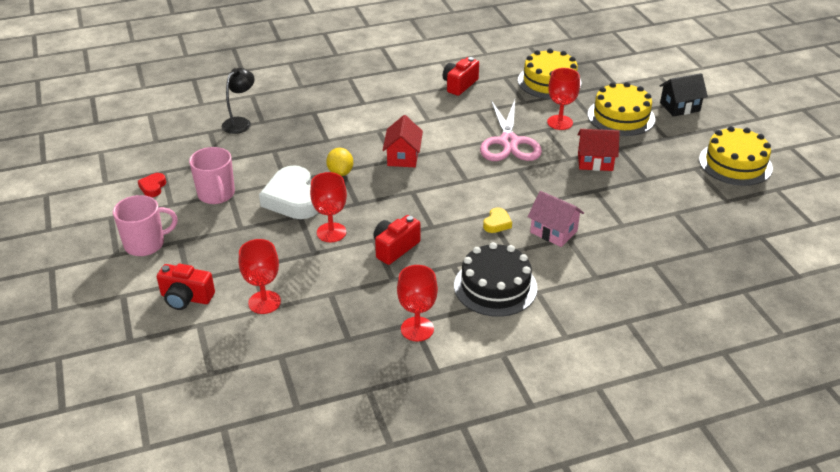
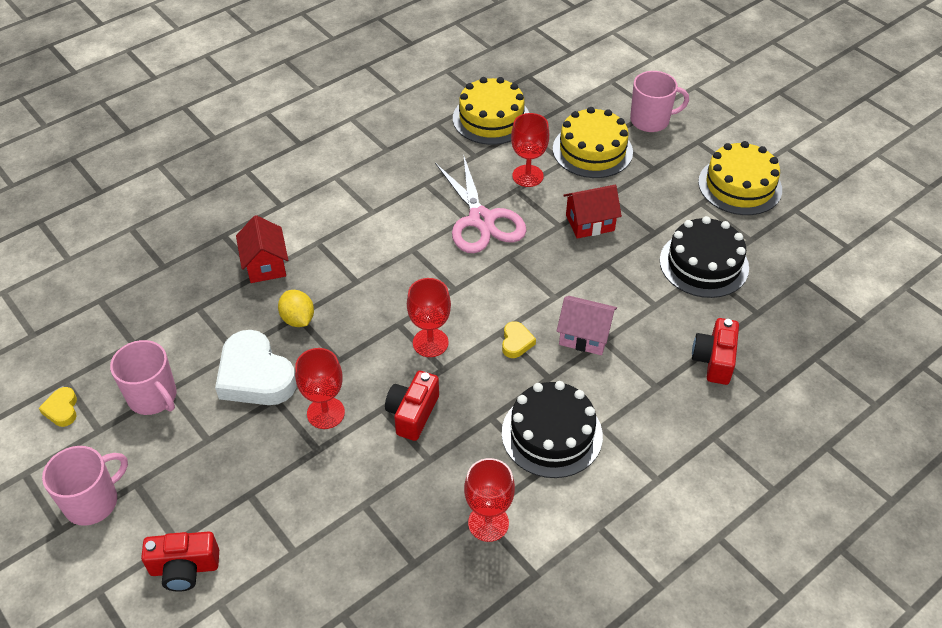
camera: 20 degrees left, 10 degrees up
red heart [138,173,166,197] -> yellow heart [39,387,77,427]
black lamp [222,68,255,134] -> none
red goblet [239,239,281,314] -> red goblet moved to [407,278,451,357]
red house [383,115,423,167] -> red house moved to [236,215,288,283]
red camera [443,57,479,96] -> red camera moved to [692,318,739,385]
black house [659,73,708,117] -> pink mug [630,71,689,132]
none -> black cake [660,216,749,298]

